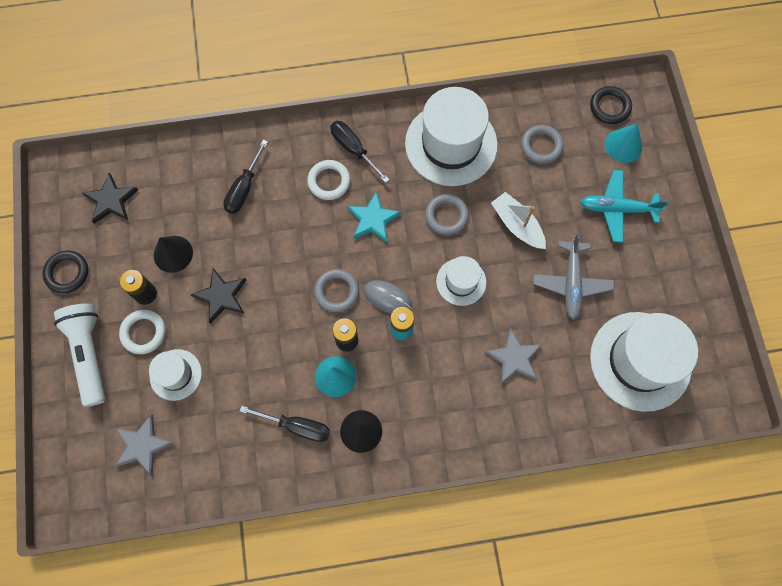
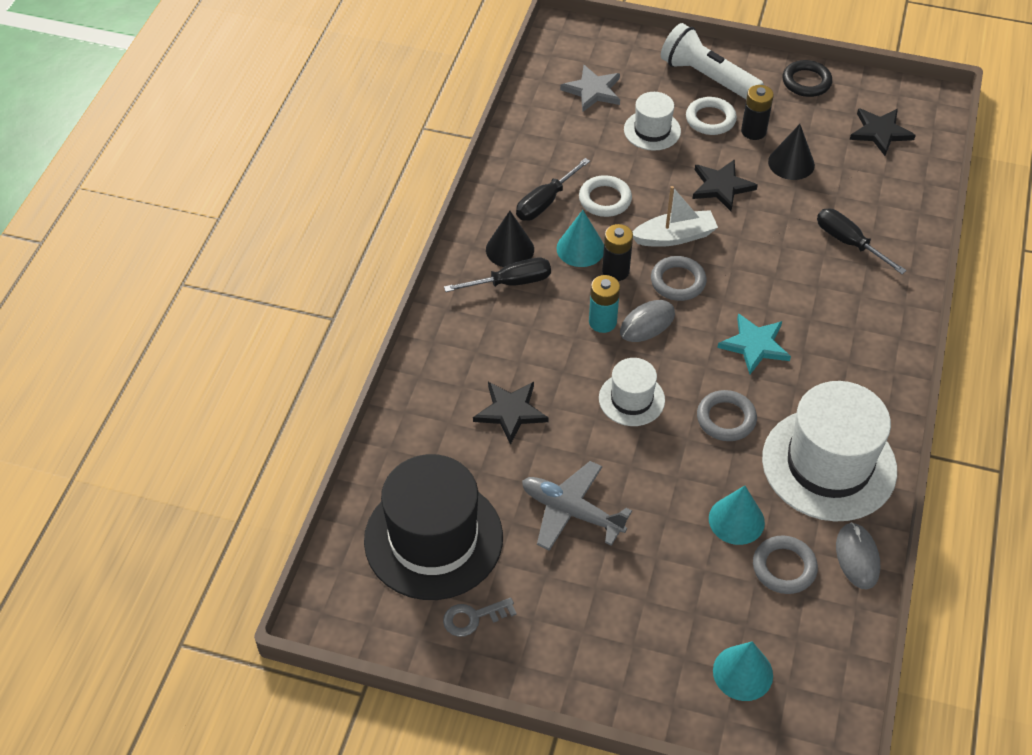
camera: 115 degrees right, 20 degrees down
white flashlight [54,304,105,407] -> white flashlight turned 150 degrees counterclockwise [661,23,764,99]
white ring [307,160,350,200] -> white ring moved to [579,175,632,217]
black screwdriver [330,121,390,183] -> black screwdriver moved to [444,258,551,292]
grey star [484,328,542,384] -> black star [473,382,549,445]
white boat [491,192,546,249] -> white boat moved to [633,186,718,247]
turquoise plane [580,170,669,243] -> none
black ring [590,86,632,124] -> none
white hat [590,312,698,412] -> black hat [364,454,503,600]
none -> grey key [443,598,516,637]
none -> turquoise cone [709,486,765,545]
none -> grey mouse [836,522,880,590]

